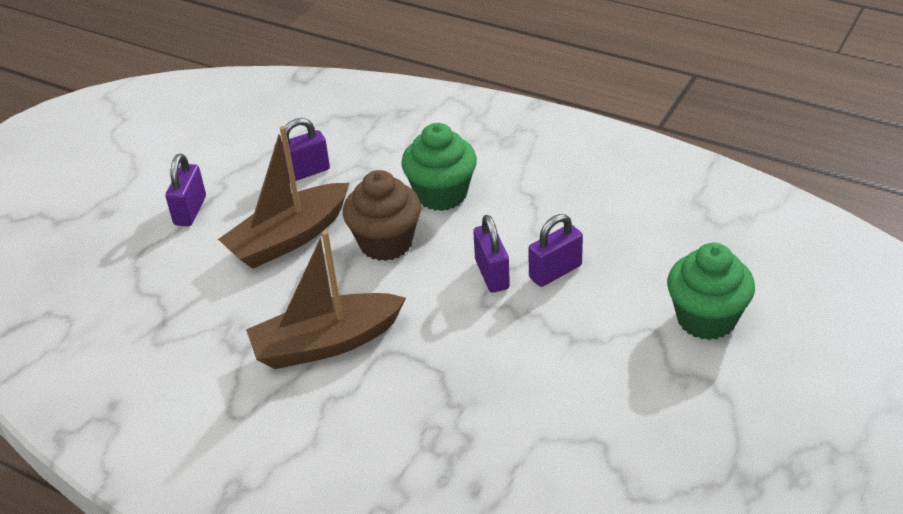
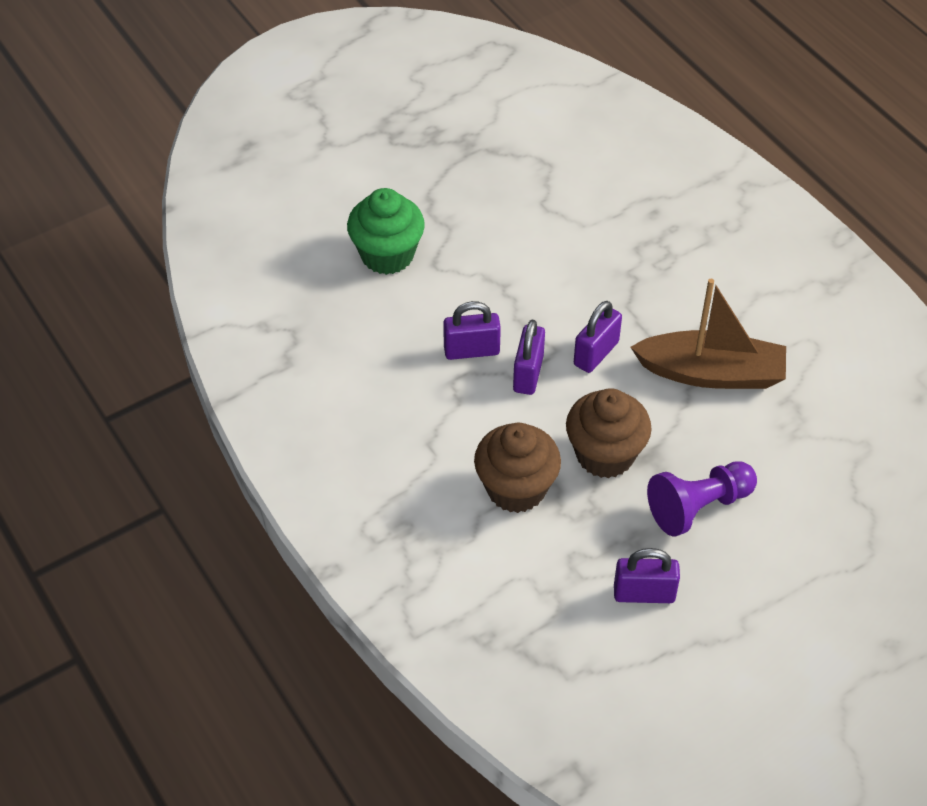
camera: 155 degrees left, 10 degrees up
purple padlock [165,154,206,226] -> purple padlock moved to [574,301,622,373]
brown boat [218,126,349,269] -> purple pawn [647,461,757,536]
green cupcake [401,123,477,211] -> brown cupcake [474,423,561,513]

